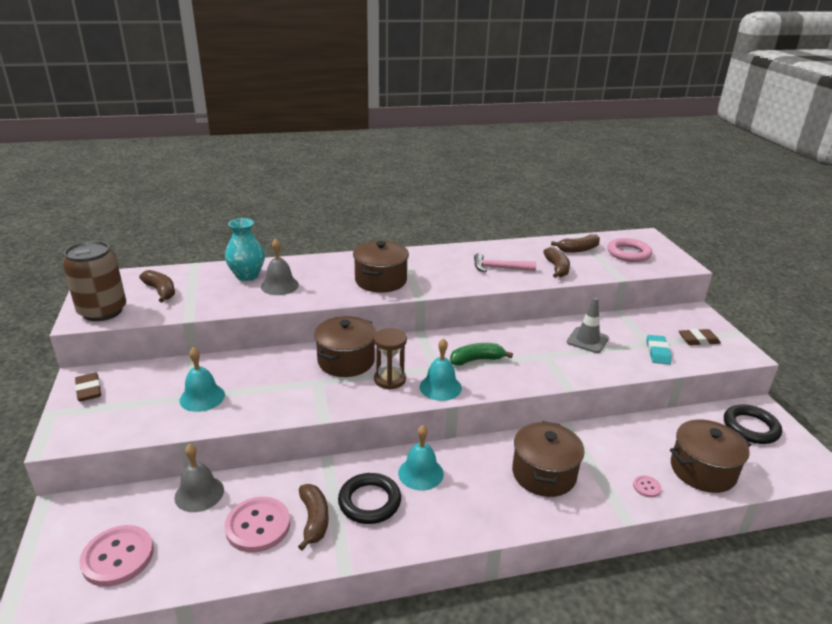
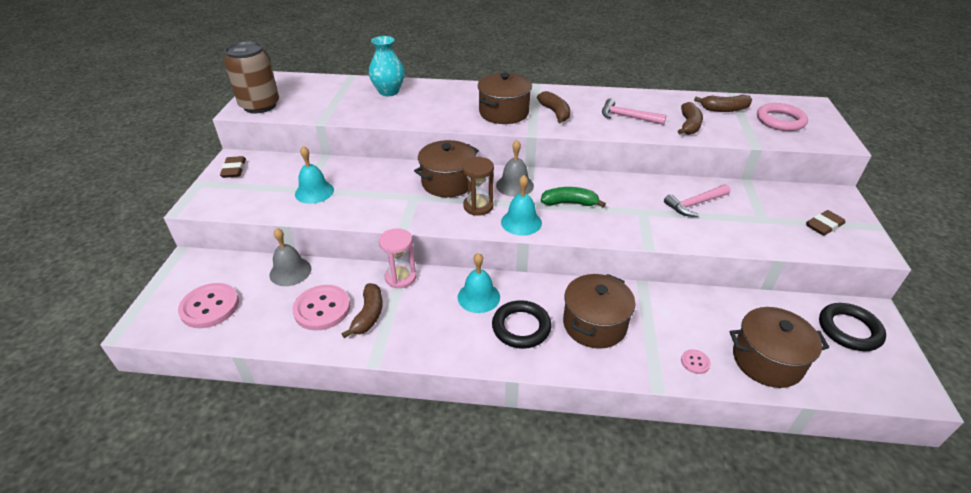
camera: 20 degrees right, 10 degrees up
brown banana [139,270,175,303] -> brown banana moved to [537,91,570,123]
grey bell [261,238,299,295] -> grey bell moved to [496,140,534,197]
black ring [338,473,401,524] -> black ring moved to [492,300,552,349]
grey traffic cone [567,297,609,353] -> pink hammer [664,184,730,217]
turquoise eraser [647,335,672,365] -> none
brown eraser [679,329,721,345] -> brown eraser turned 45 degrees counterclockwise [806,210,845,236]
none -> pink hourglass [379,228,416,288]

